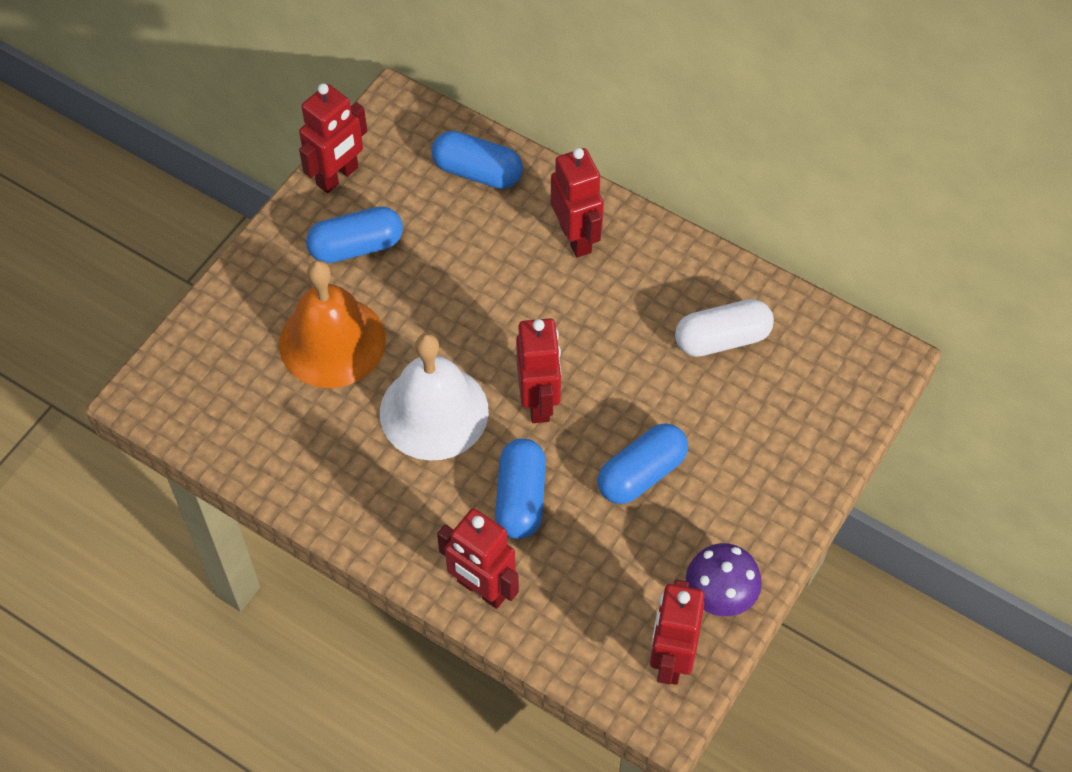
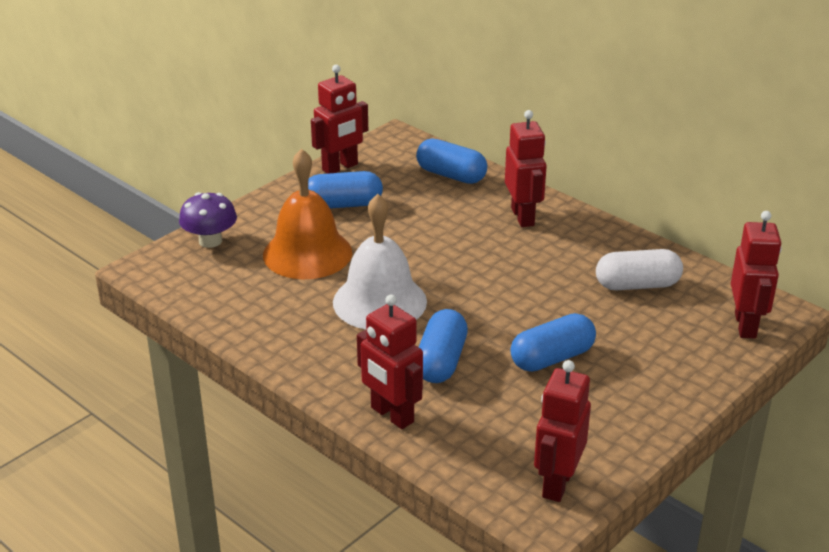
camera: 10 degrees right, 25 degrees down
red robot [516,318,561,423] -> red robot moved to [731,211,782,338]
purple mushroom [686,543,762,616] -> purple mushroom moved to [179,192,237,248]

